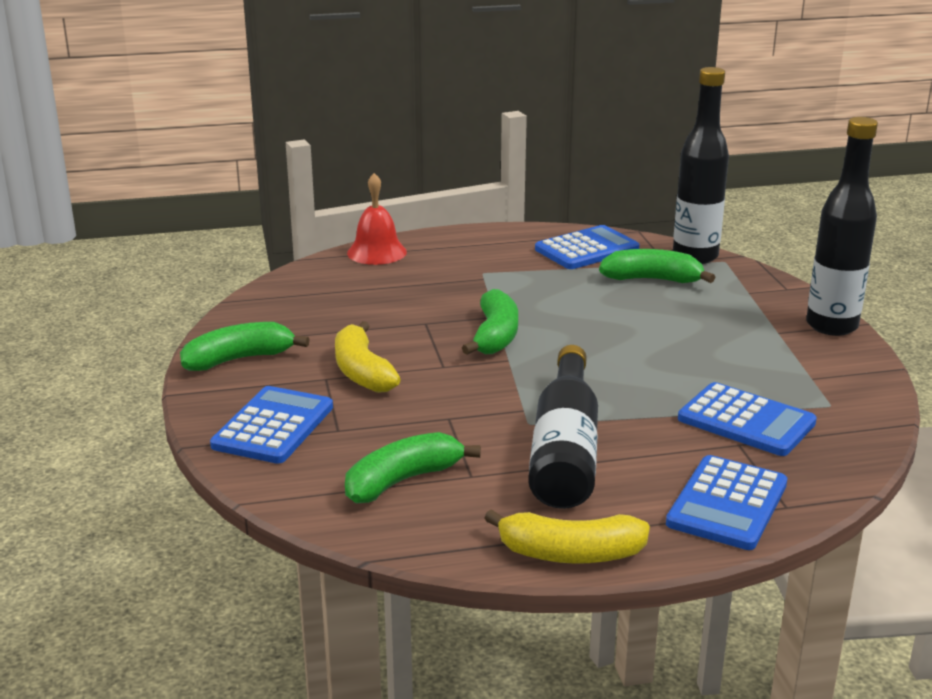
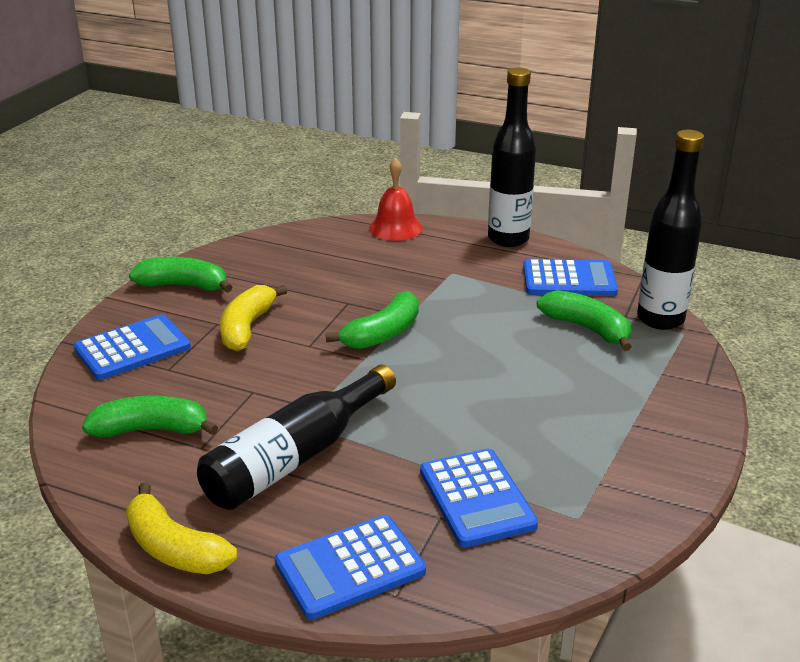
camera: 35 degrees right, 5 degrees up
black bottle [806,117,878,336] -> black bottle moved to [488,67,536,247]

